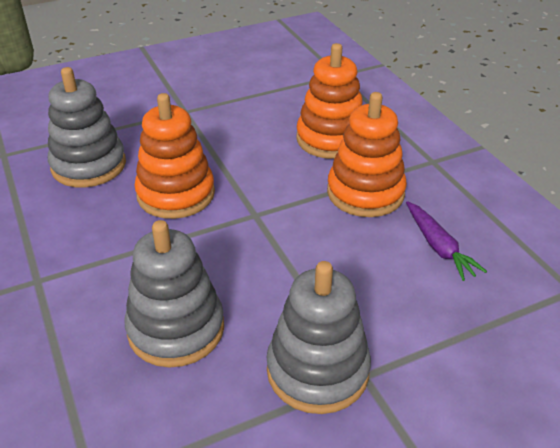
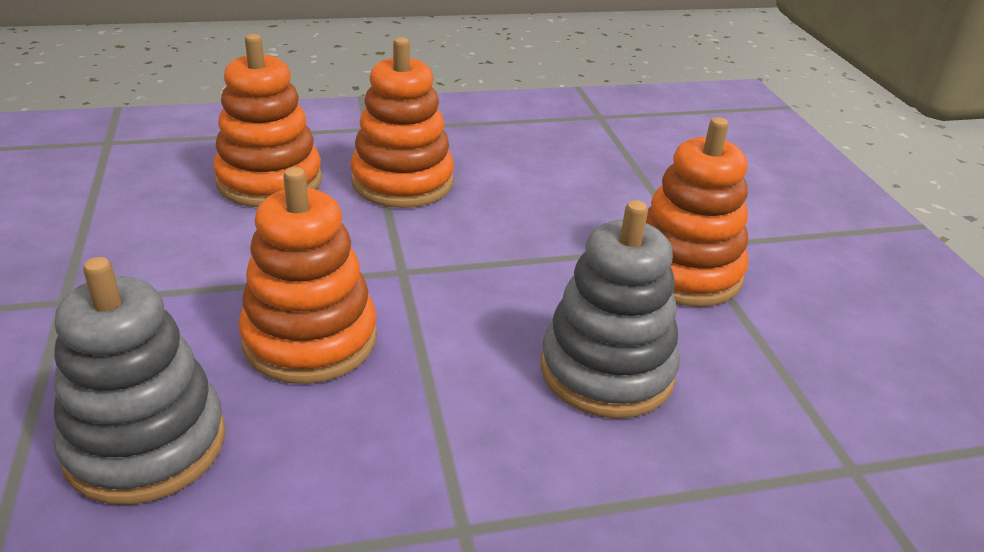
camera: 80 degrees left, 5 degrees down
grey stacking toy [267,261,371,414] -> orange stacking toy [646,117,748,307]
purple carrot [406,201,487,281] -> none

